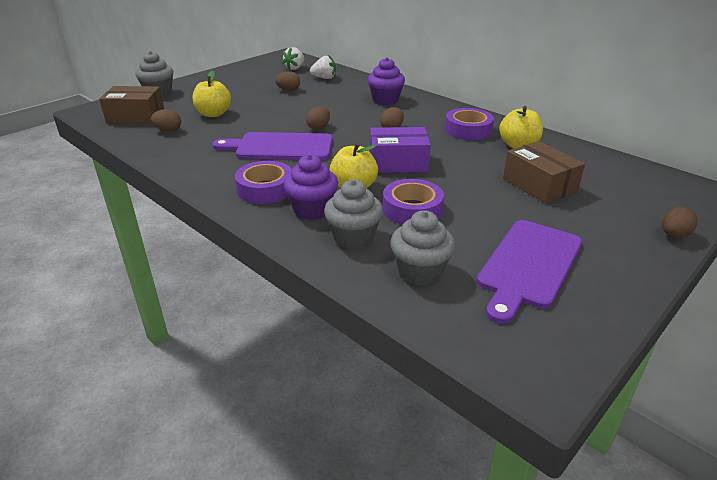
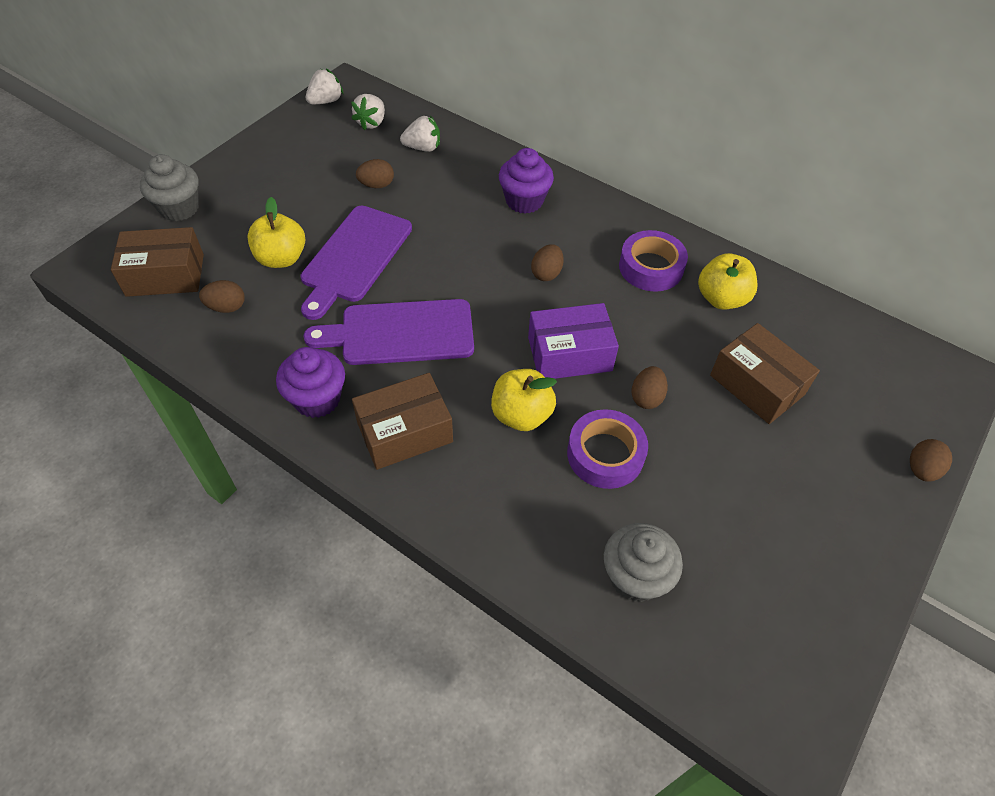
camera: 10 degrees left, 20 degrees up
purple tape [235,161,292,204] -> brown box [352,373,453,470]
purple cupcake [284,154,338,220] -> purple cupcake moved to [276,347,345,418]
brown egg [306,106,330,130] -> brown egg moved to [631,366,668,409]
grey cupcake [324,179,383,250] -> none
purple cutting board [477,220,582,324] -> purple cutting board moved to [301,206,412,320]
none -> white strawberry [306,69,343,104]

